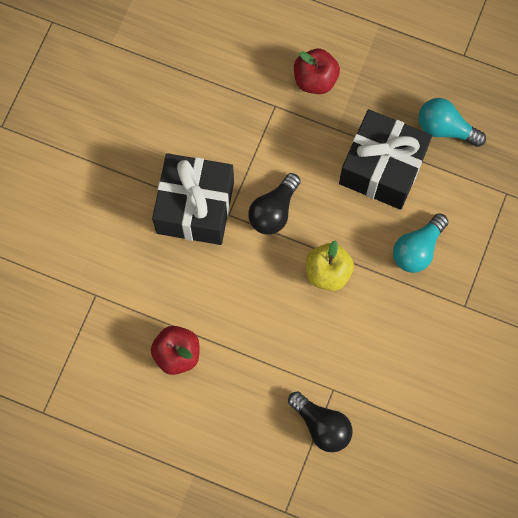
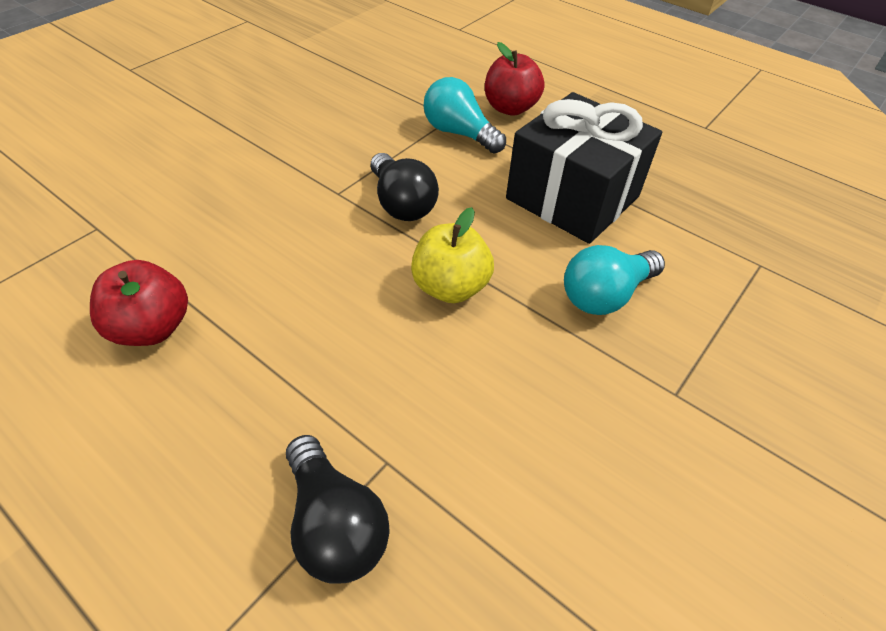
camera: 15 degrees right, 25 degrees down
black gift [152,153,234,245] -> none
black light bulb [248,173,301,235] -> black light bulb turned 75 degrees counterclockwise [371,153,439,221]
turquoise light bulb [418,98,486,147] -> turquoise light bulb moved to [423,77,506,153]

